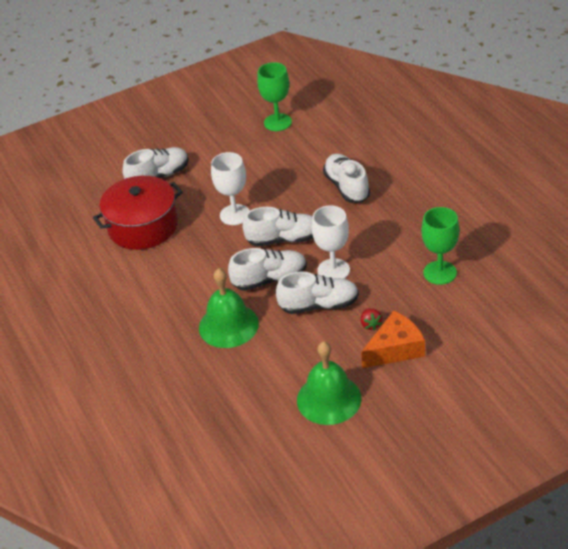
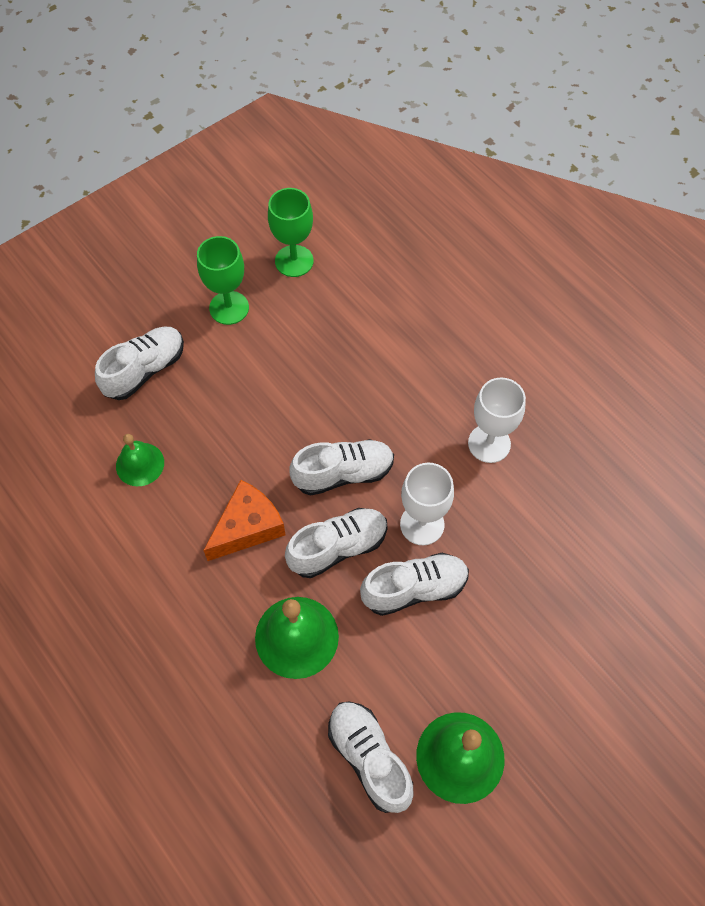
camera: 15 degrees left, 20 degrees up
red pot [93,176,183,250] -> green bell [116,434,164,486]
white goblet [211,152,250,225] -> white goblet moved to [468,378,526,463]
white shoe [323,154,370,203] -> white shoe moved to [328,701,414,813]
red strawberry [361,308,382,331] -> none
orange cheese [361,310,425,368] -> orange cheese moved to [203,480,286,561]
green goblet [421,207,459,285] -> green goblet moved to [197,236,249,325]

